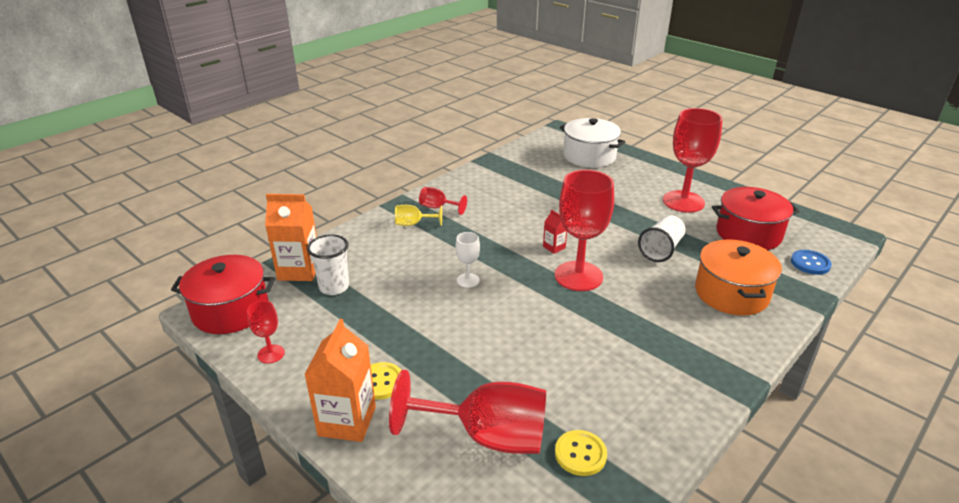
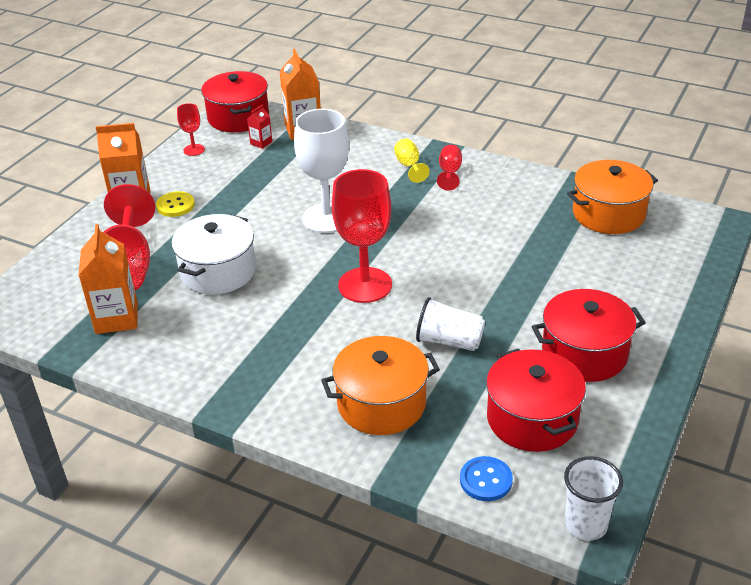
camera: 75 degrees right, 5 degrees up
white cup [307,234,349,295] -> white cup moved to [564,456,623,541]
white goblet [455,232,480,288] -> white goblet [294,109,349,233], size x2.13
red carton [543,210,567,254] -> red carton moved to [247,105,272,149]
yellow button [555,430,607,476] -> orange carton [79,224,138,334]
white pot [560,118,625,168] -> white pot moved to [172,214,256,295]
red goblet [663,108,723,213] -> red pot [532,289,646,382]
none -> orange pot [567,160,658,234]

